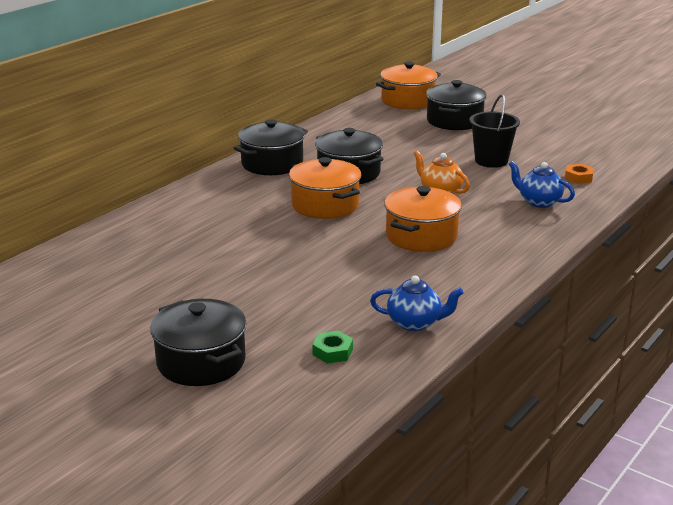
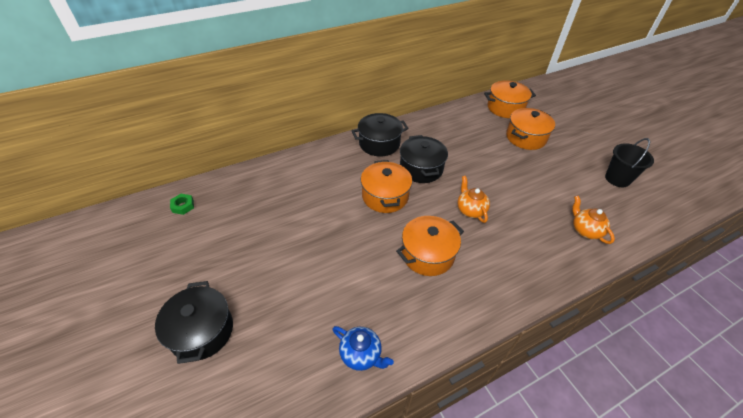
camera: 25 degrees right, 20 degrees up
green nut [312,331,353,364] -> green nut moved to [170,194,194,215]
black pot [426,80,487,130] -> orange pot [506,108,555,150]
black bucket [469,94,520,168] -> black bucket moved to [605,138,654,187]
blue teapot [509,161,575,208] -> none
orange nut [565,164,594,184] -> orange teapot [572,196,615,244]

